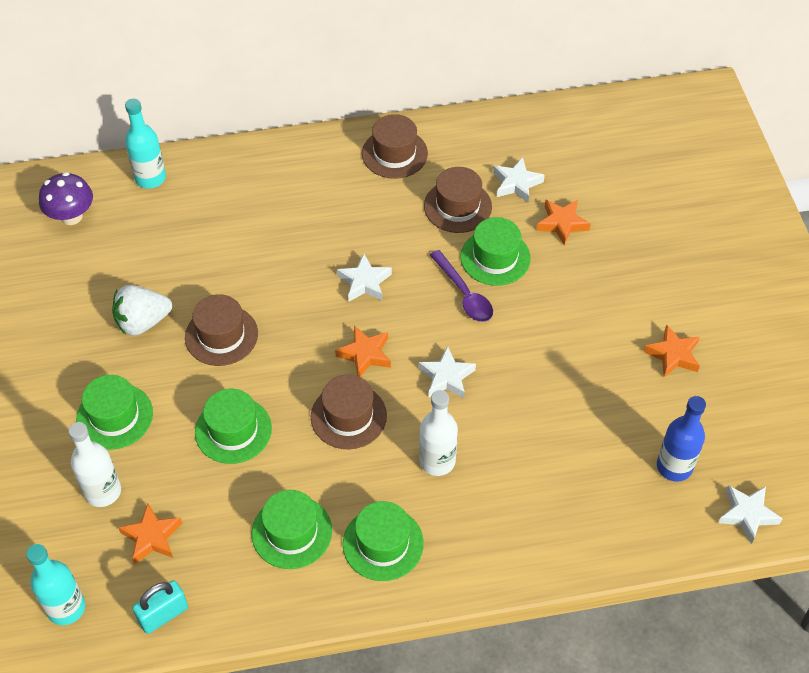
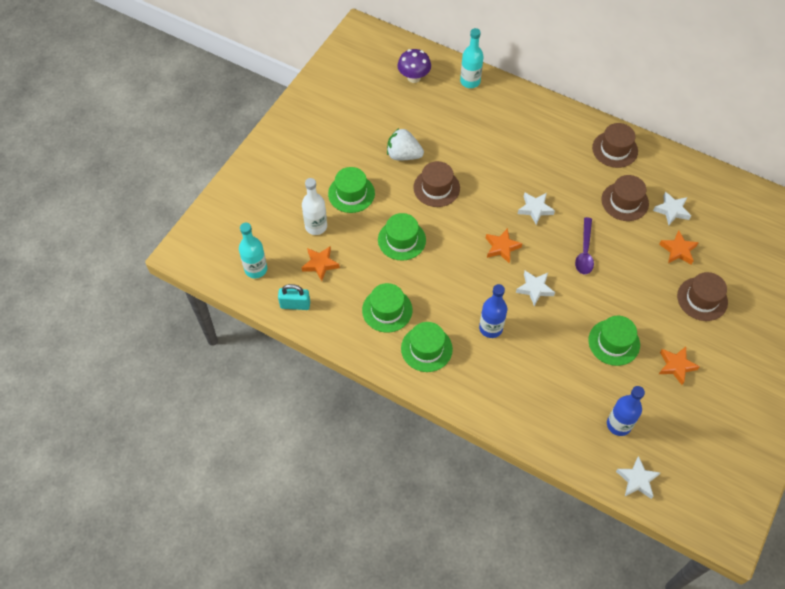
camera: 40 degrees right, 5 degrees up
brown hat [311,375,387,449] -> brown hat moved to [677,272,728,321]
white bottle [419,390,458,476] -> blue bottle [479,284,507,338]
green hat [461,217,531,286] -> green hat moved to [588,316,640,366]

